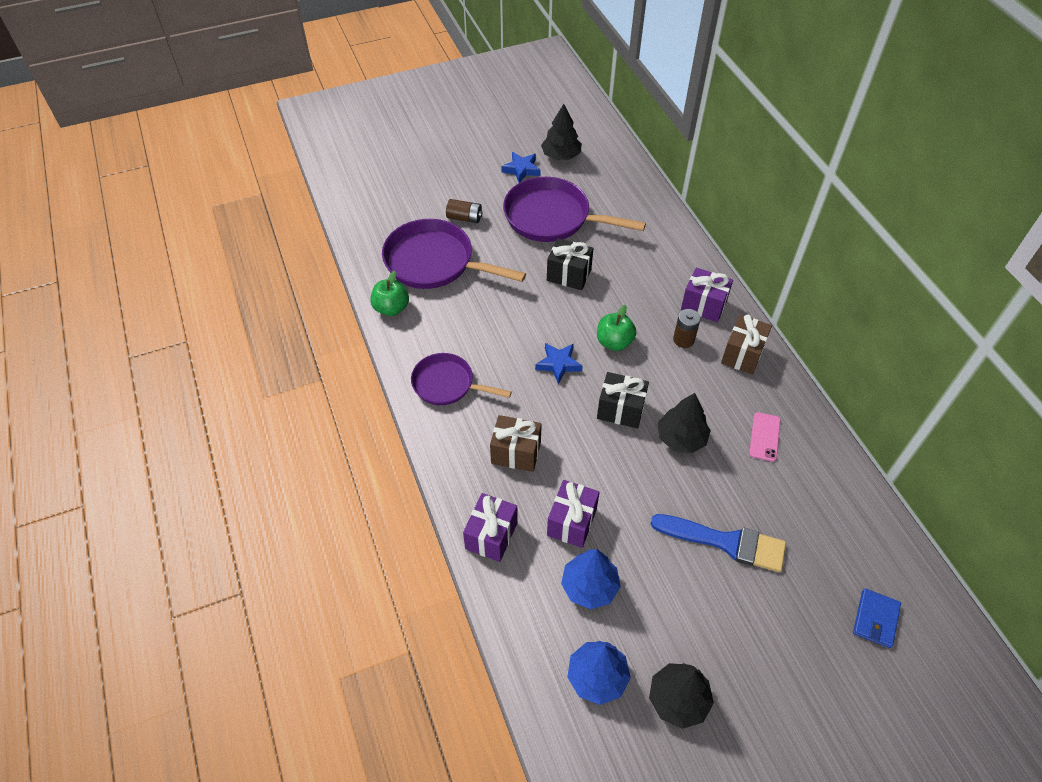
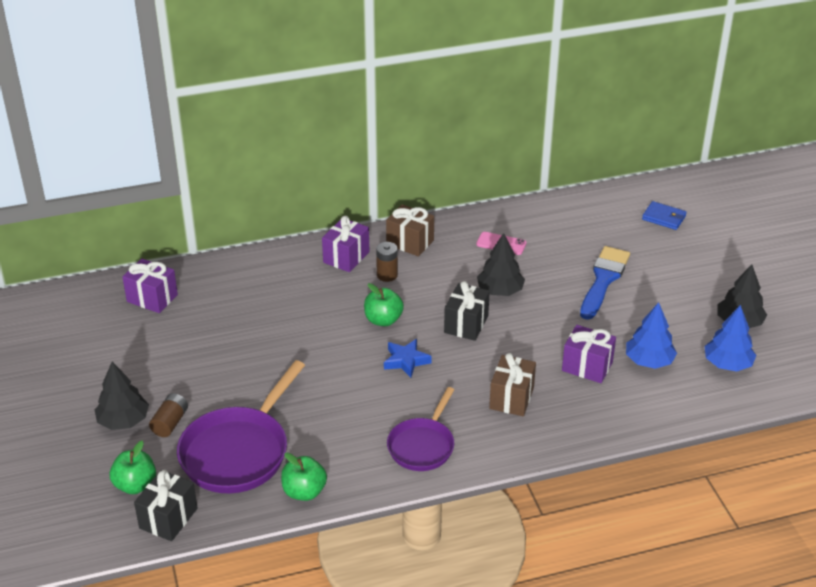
camera: 85 degrees left, 15 degrees down
purple gift [463,493,517,562] -> purple gift moved to [122,259,178,313]
blue star [501,152,540,183] -> none
purple pan [503,177,646,242] -> none
black tree [541,104,582,160] -> black tree moved to [95,362,149,430]
black gift [547,238,593,290] -> black gift moved to [134,470,198,541]
none -> green apple [109,441,156,494]

